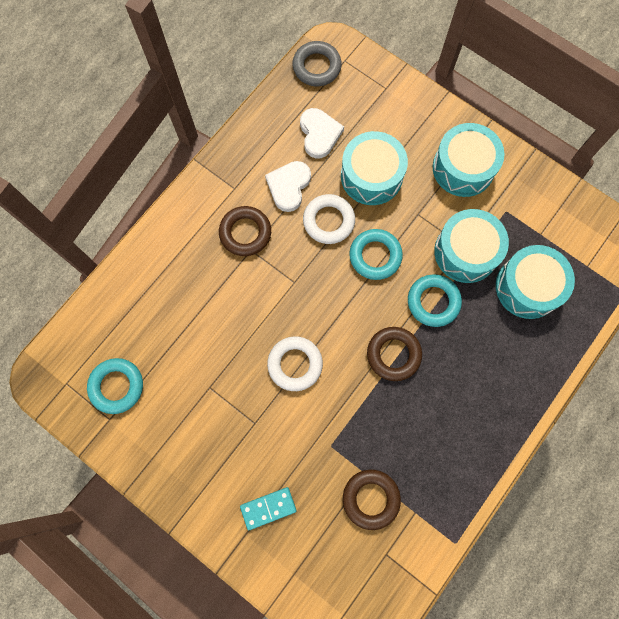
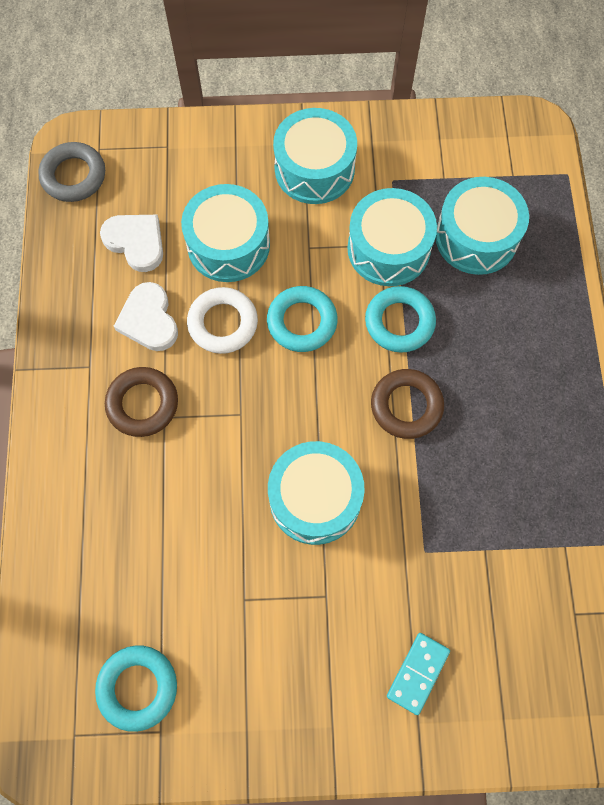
camera: 40 degrees left, 5 degrees down
white ring [267,336,323,391] -> turquoise drum [268,441,365,545]
brown ring [343,469,401,530] -> none

